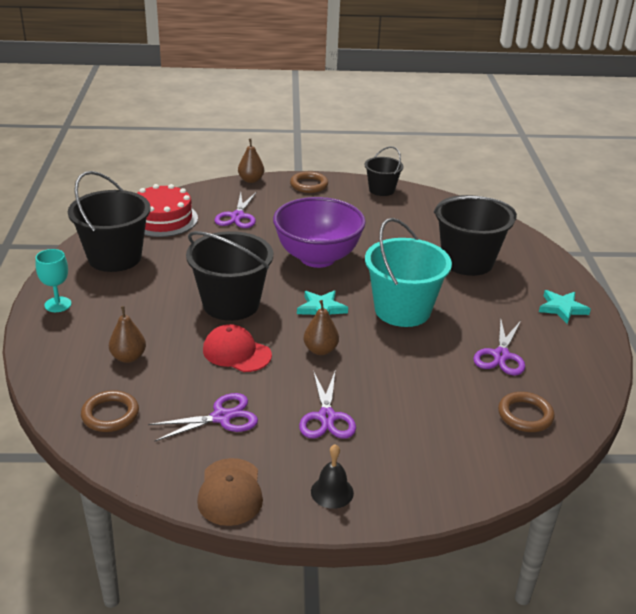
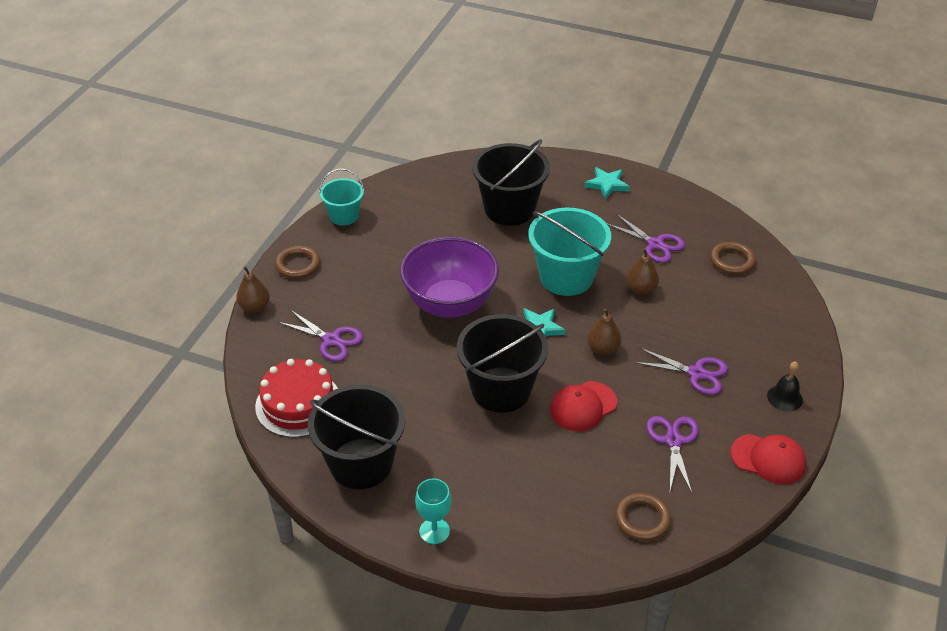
camera: 65 degrees left, 10 degrees up
brown pear [109,306,146,363] -> brown pear moved to [626,248,659,295]
brown cap [197,458,263,526] -> red cap [730,434,806,484]
black bucket [365,146,404,196] -> turquoise bucket [319,169,365,225]

